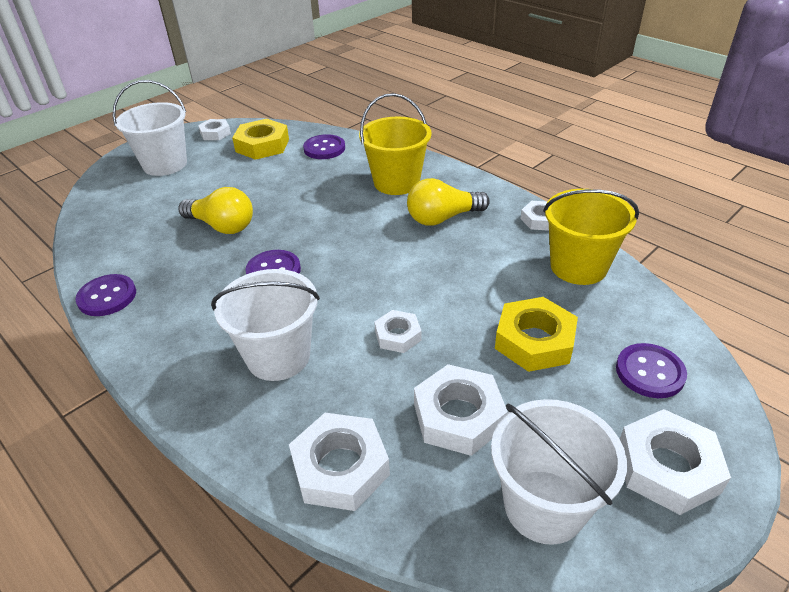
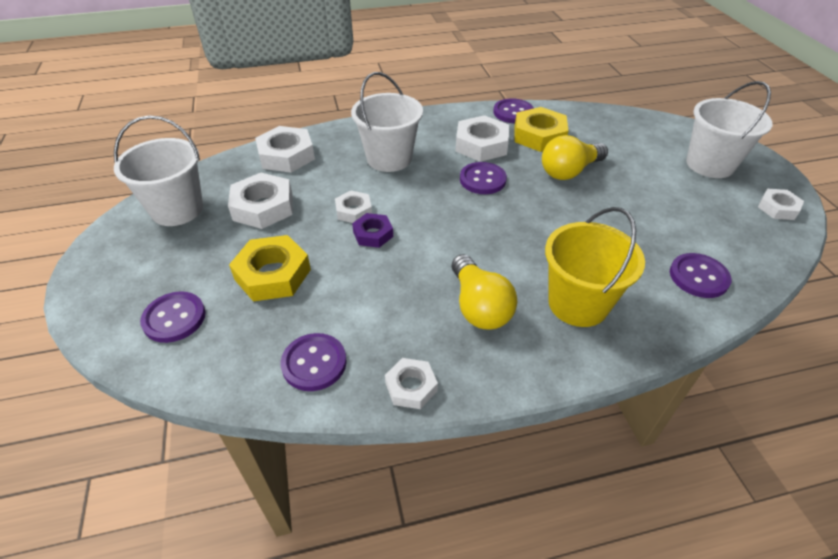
camera: 120 degrees right, 5 degrees up
yellow nut [232,119,289,160] -> yellow nut moved to [515,107,569,152]
yellow light bulb [407,178,490,226] -> yellow light bulb turned 150 degrees clockwise [452,254,517,330]
yellow bucket [543,189,639,285] -> purple button [281,333,347,391]
white nut [620,409,731,515] -> white nut moved to [455,115,509,162]
none -> purple nut [352,213,393,248]

